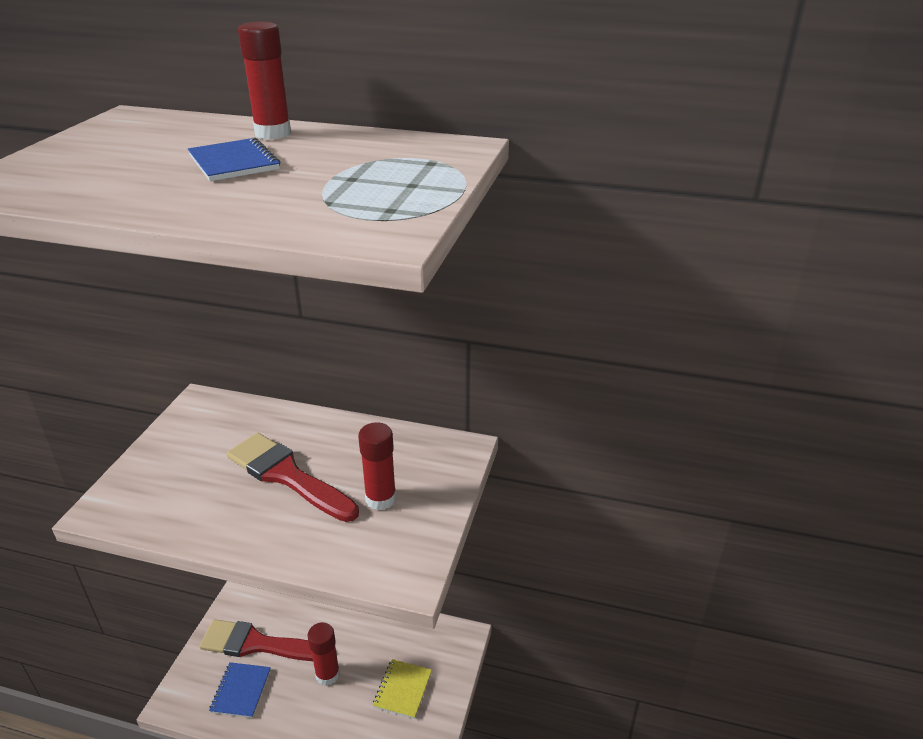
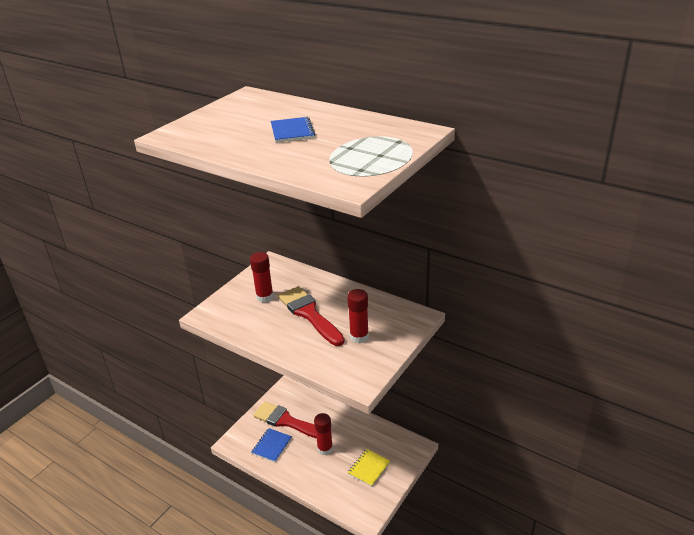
camera: 20 degrees right, 0 degrees up
red glue stick [238,21,291,140] -> red glue stick moved to [250,252,274,303]

